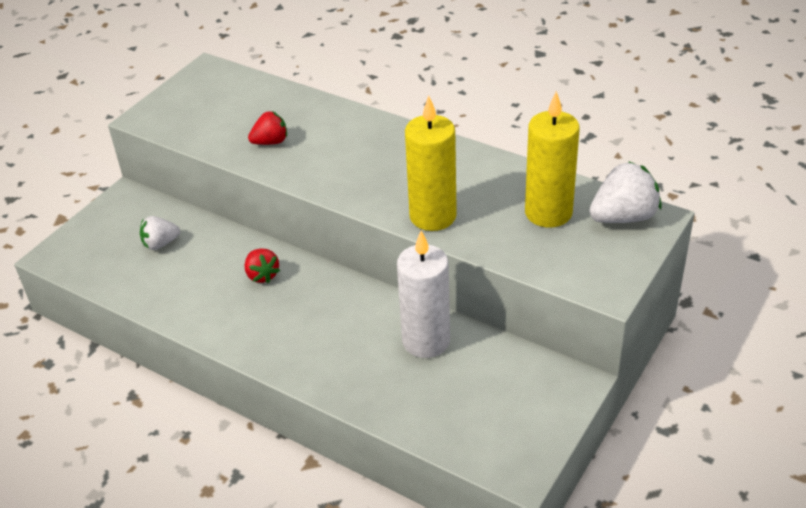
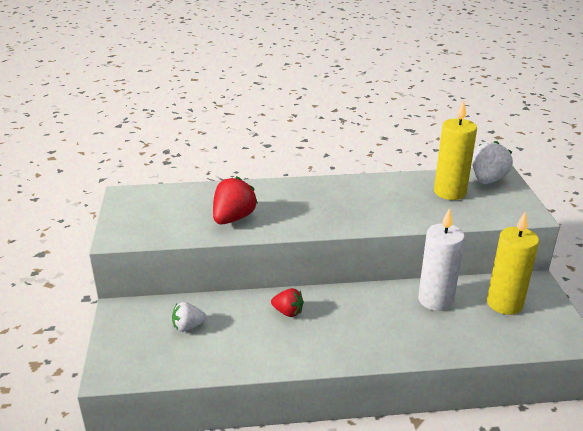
camera: 40 degrees left, 10 degrees down
white strawberry [140,216,180,250] -> white strawberry turned 45 degrees clockwise [172,302,207,332]
red strawberry [248,111,287,145] -> red strawberry [213,176,258,224], size x1.63
yellow candle [405,95,457,231] -> yellow candle moved to [487,211,539,315]

